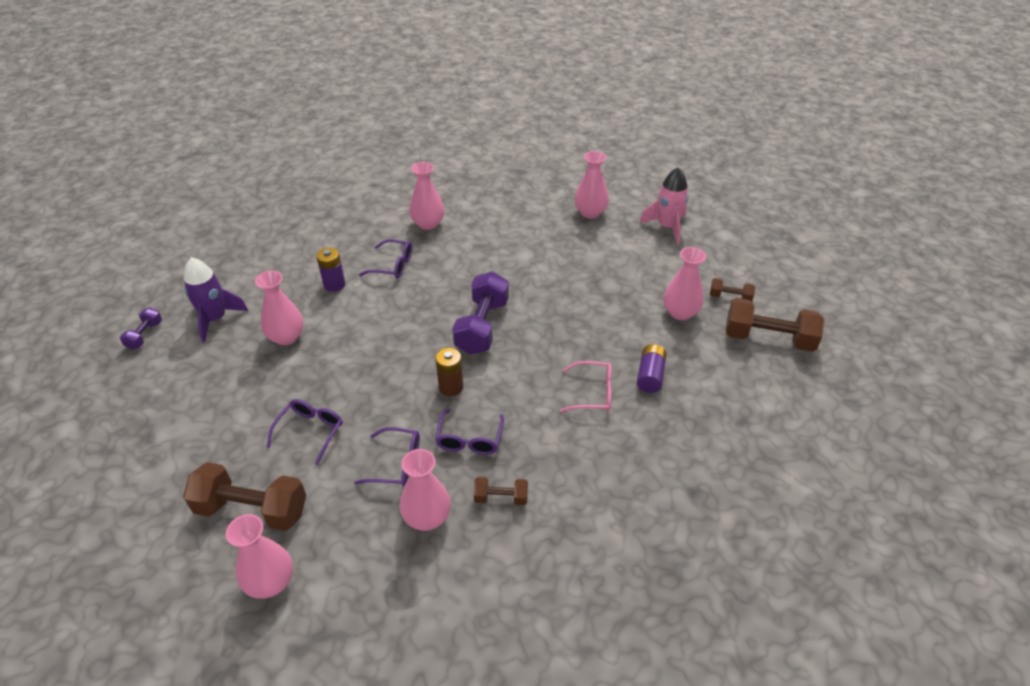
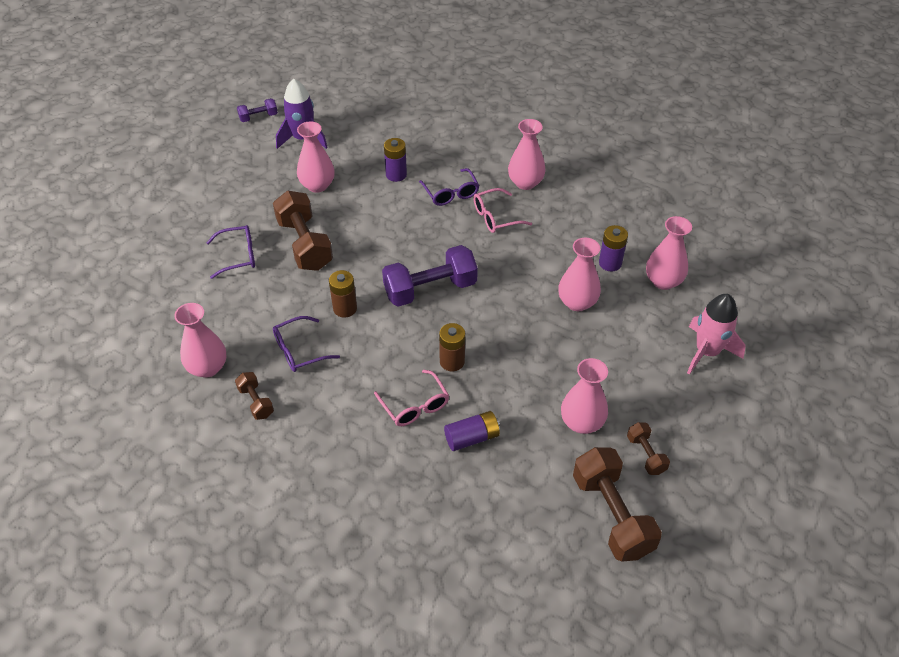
camera: 55 degrees right, 5 degrees up
brown dumbbell [183,462,306,531] -> brown dumbbell moved to [273,191,333,271]
pink vase [226,514,293,599] -> pink vase moved to [558,238,601,311]
purple glasses [354,427,420,487] -> none
none -> brown battery [439,323,465,371]
none -> pink glasses [474,188,532,233]
none -> purple battery [599,225,628,271]

